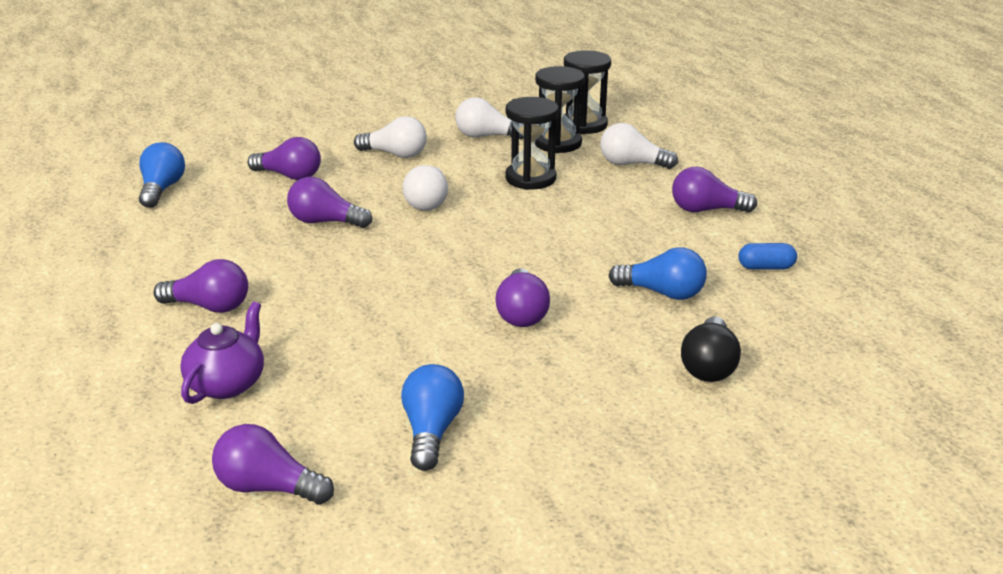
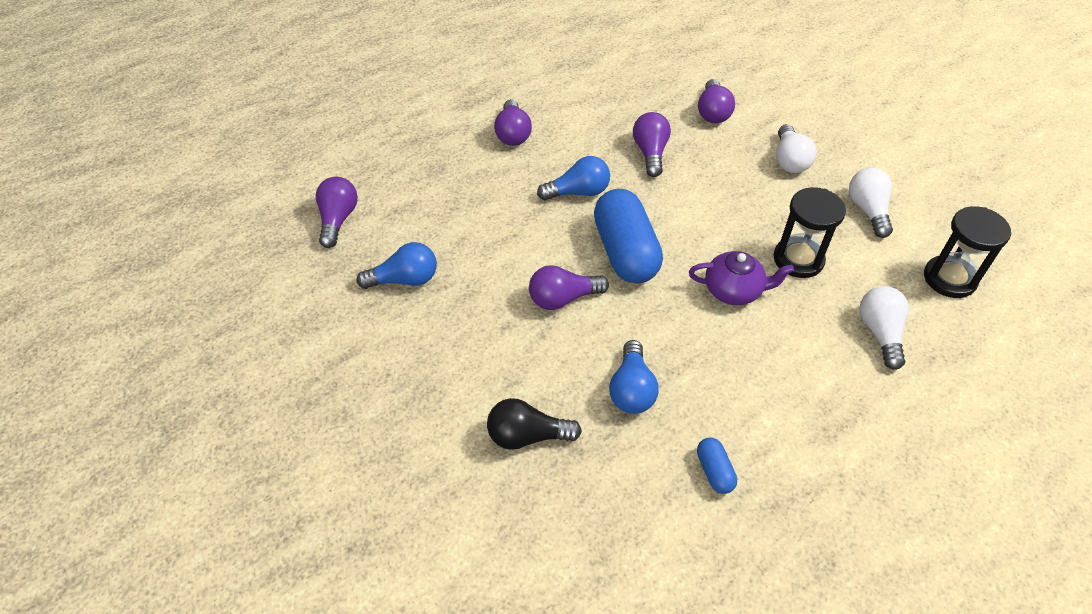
camera: 75 degrees right, 20 degrees up
blue light bulb [139,142,185,208] -> blue light bulb moved to [537,156,610,201]
purple teapot [180,302,264,404] -> purple teapot moved to [689,251,794,305]
white light bulb [402,165,448,211] -> none
black hourglass [535,66,585,153] -> none
purple light bulb [672,167,757,213] -> none
none -> blue capsule [594,189,663,283]

